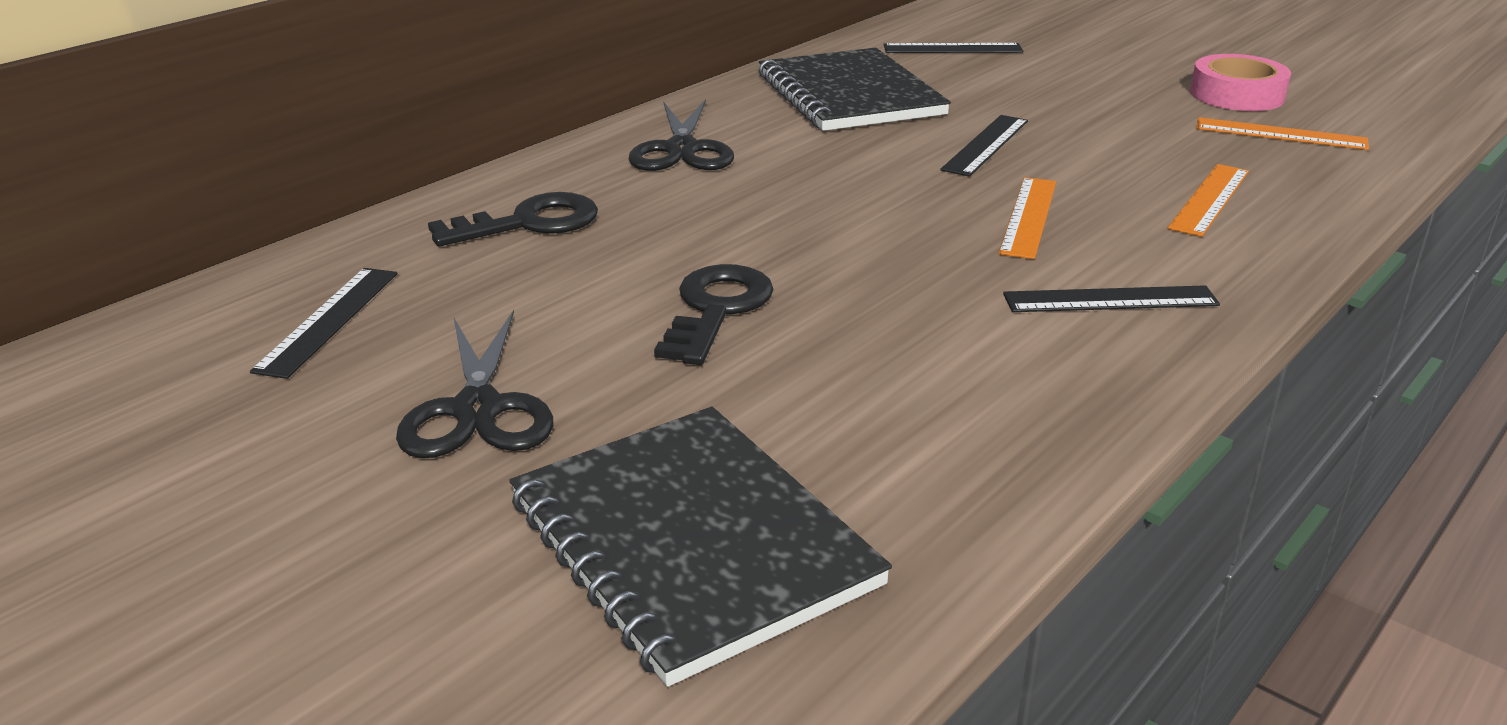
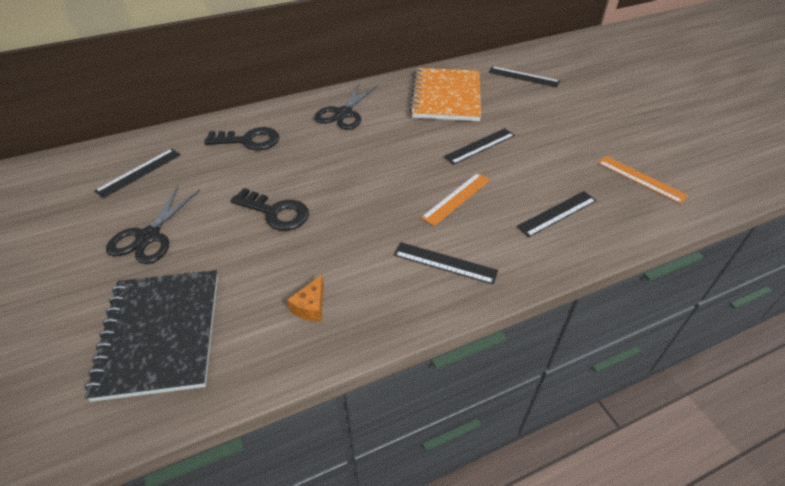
camera: 25 degrees right, 15 degrees up
black key [654,264,774,365] -> black key turned 75 degrees clockwise [230,188,309,231]
black notebook [759,48,951,131] -> orange notebook [410,68,481,121]
orange ruler [1168,164,1249,237] -> black ruler [516,191,597,237]
pink tape [1190,54,1291,111] -> none
none -> orange cheese [287,275,324,321]

